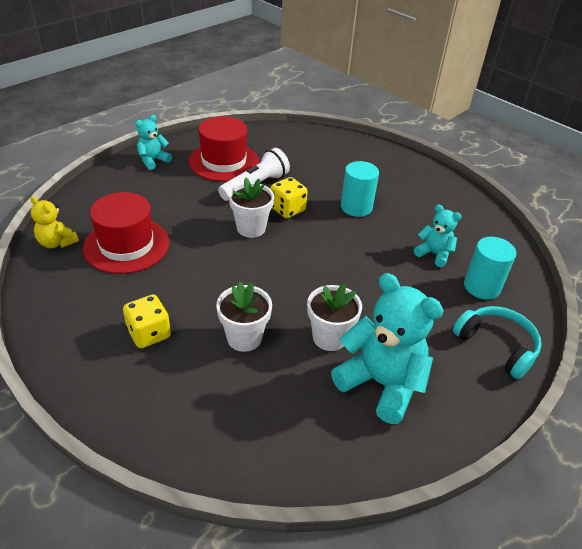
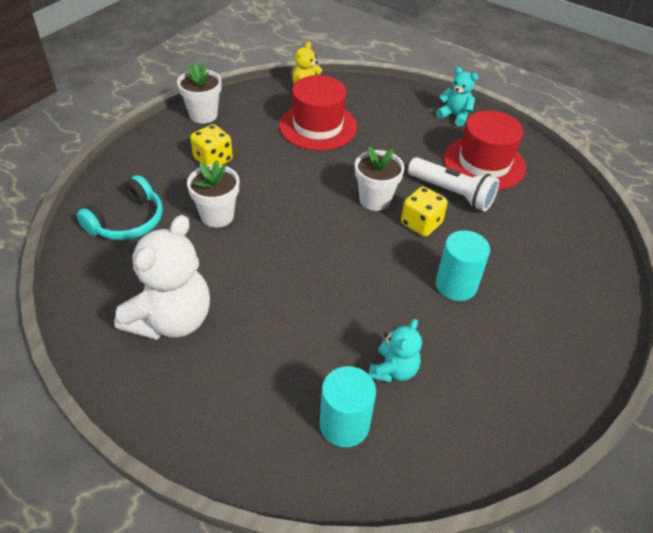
camera: 80 degrees right, 5 degrees up
white flower pot [307,283,362,351] -> white flower pot moved to [177,63,221,123]
turquoise teddy bear [331,273,444,424] -> white teddy bear [114,215,210,340]
turquoise headphones [453,306,542,379] -> turquoise headphones moved to [76,175,163,240]

